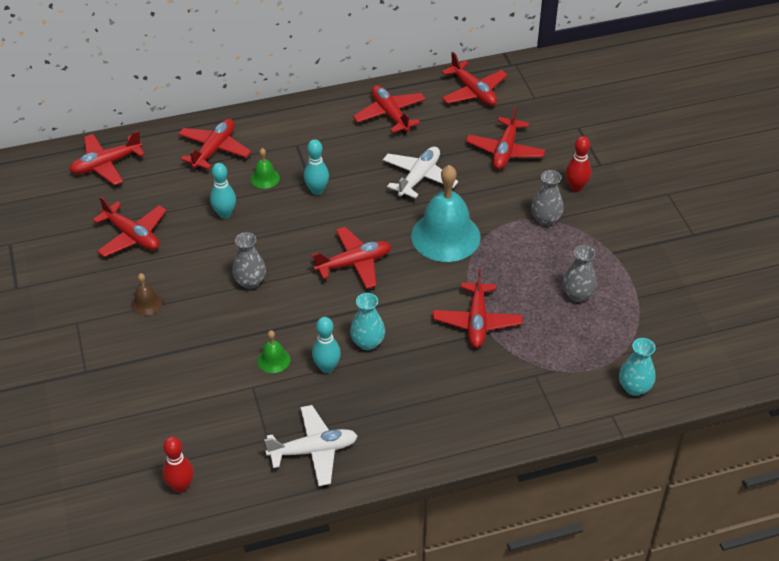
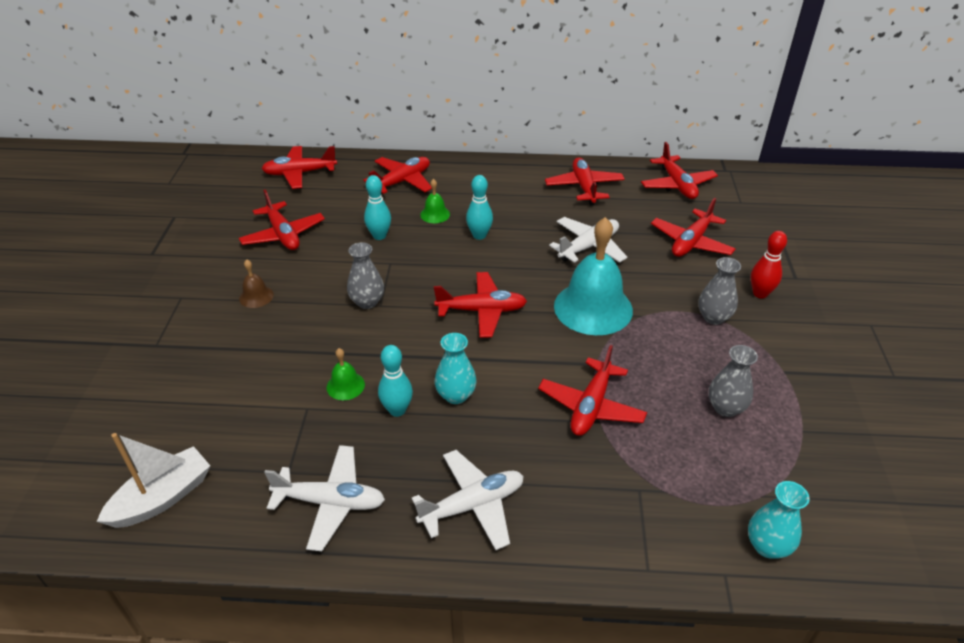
camera: 20 degrees right, 5 degrees down
red bowling pin [162,437,194,493] -> white boat [97,433,210,528]
none -> white plane [412,450,524,550]

